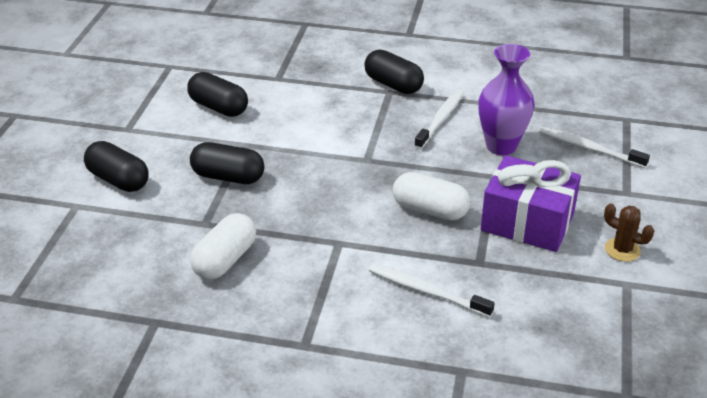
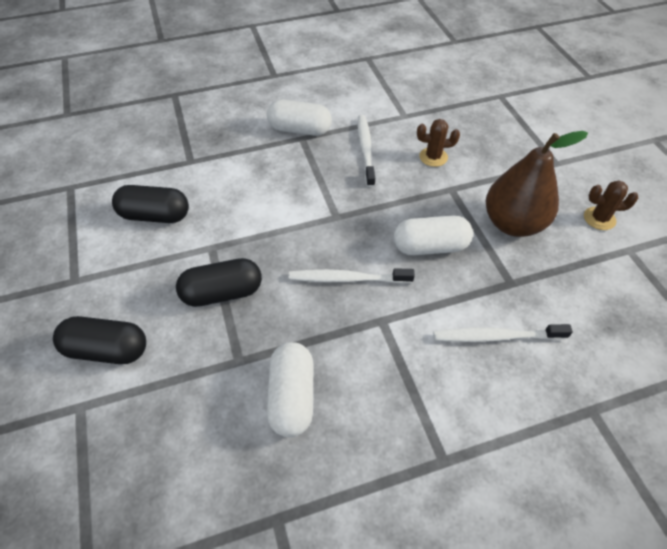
camera: 30 degrees left, 15 degrees up
black capsule [364,50,424,94] -> white capsule [267,100,332,136]
purple vase [479,44,535,155] -> brown cactus [417,119,460,167]
purple gift [481,155,581,252] -> brown pear [486,131,588,237]
white toothbrush [539,127,650,168] -> white toothbrush moved to [289,268,415,284]

